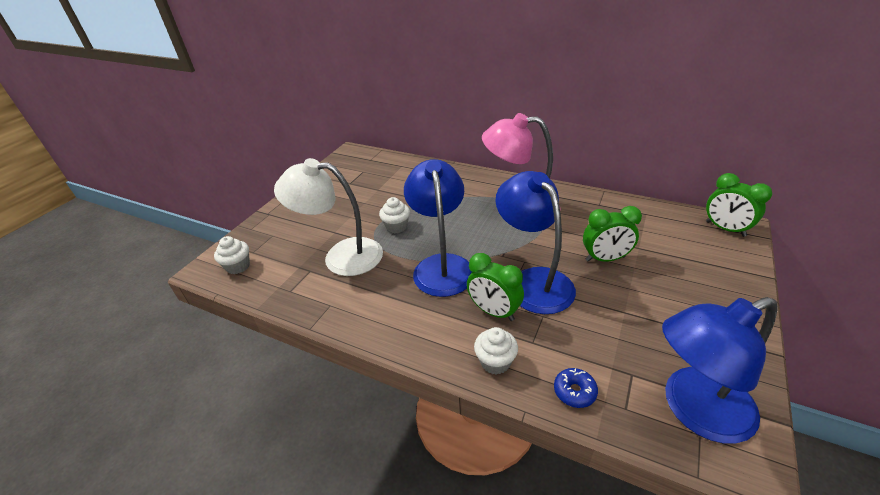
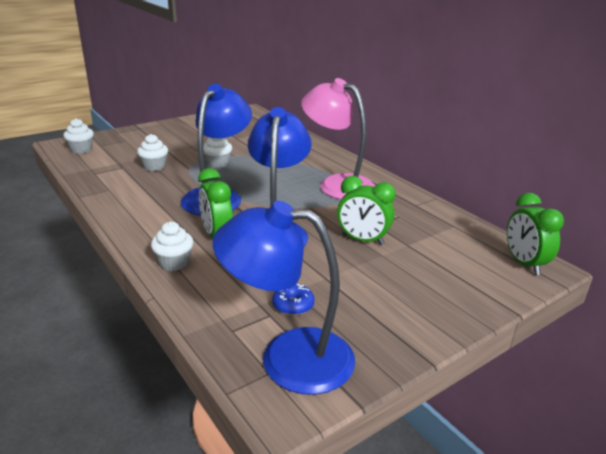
camera: 25 degrees right, 10 degrees down
white lamp [274,158,383,276] -> white cupcake [137,134,168,171]
blue donut [554,368,598,408] -> blue donut moved to [272,284,315,315]

